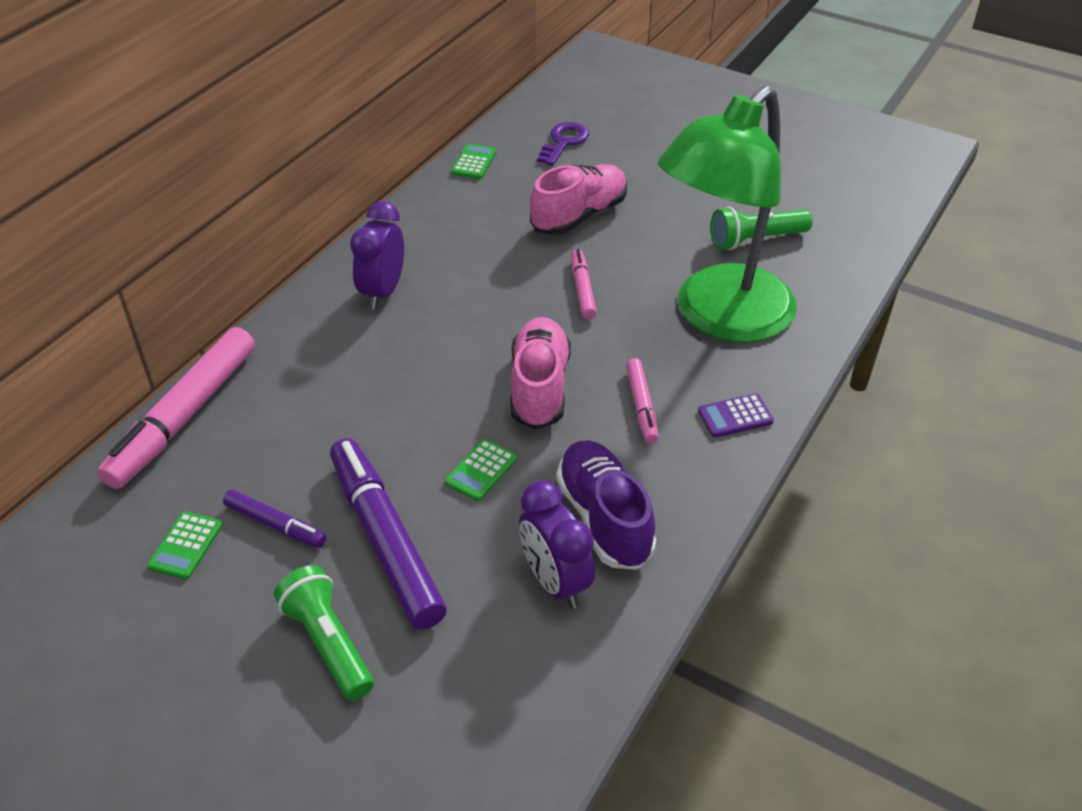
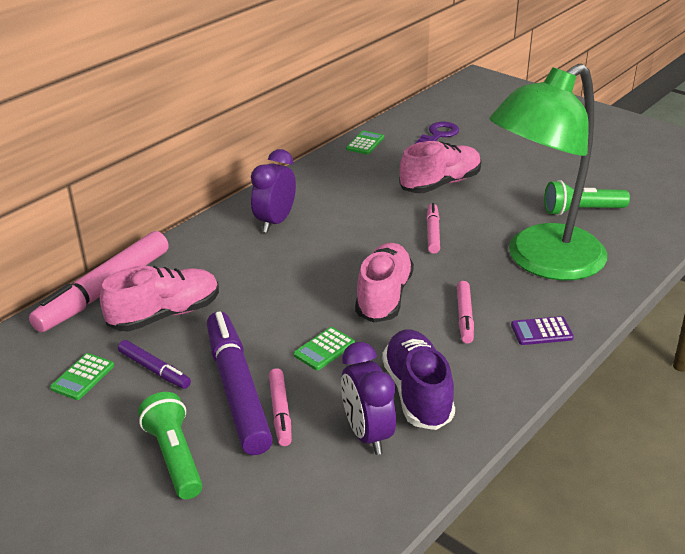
camera: 10 degrees right, 10 degrees down
none -> pink shoe [100,266,219,331]
none -> pink marker [269,368,292,446]

